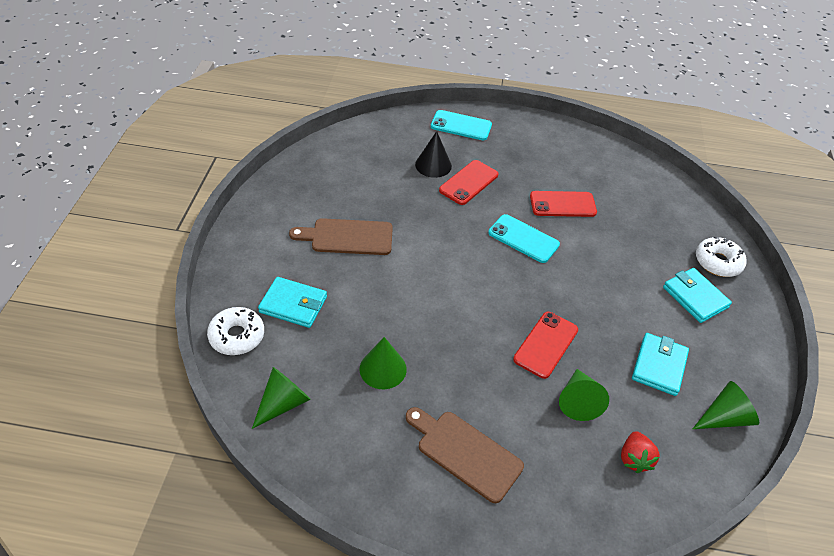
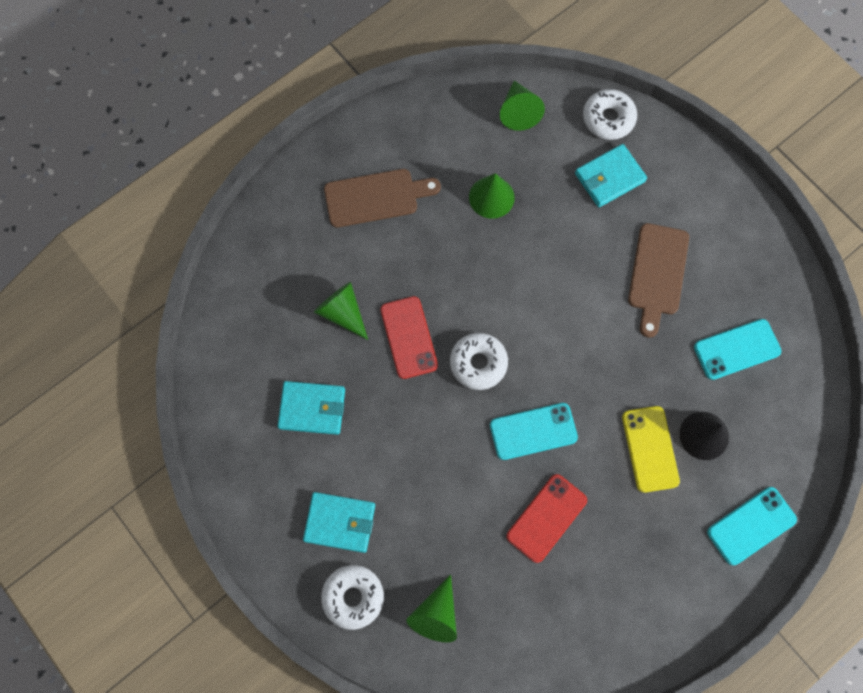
camera: 135 degrees right, 25 degrees up
brown cutting board [289,218,393,255] -> brown cutting board turned 150 degrees clockwise [628,223,689,338]
red phone [439,160,498,205] -> yellow phone [622,406,680,493]
red strawberry [621,431,660,473] -> none
turquoise wallet [632,333,689,396] -> turquoise wallet turned 60 degrees counterclockwise [278,381,345,435]
green cone [693,381,759,429] -> green cone moved to [406,574,457,642]
none -> white donut [450,333,508,390]
none -> turquoise phone [694,319,781,380]

